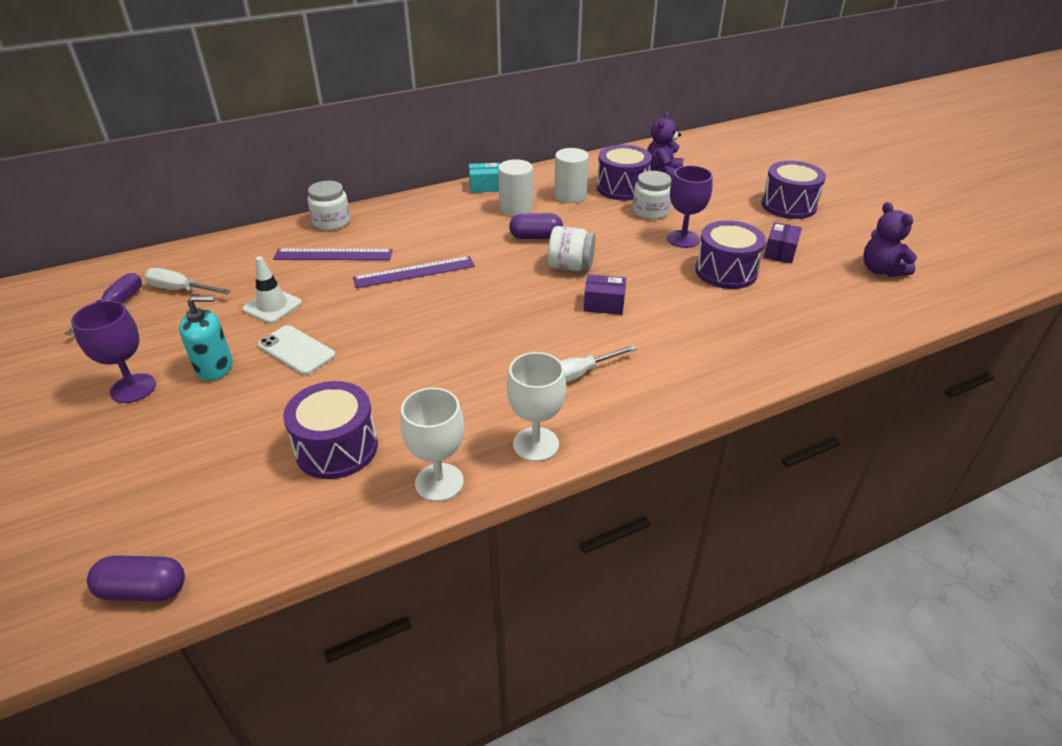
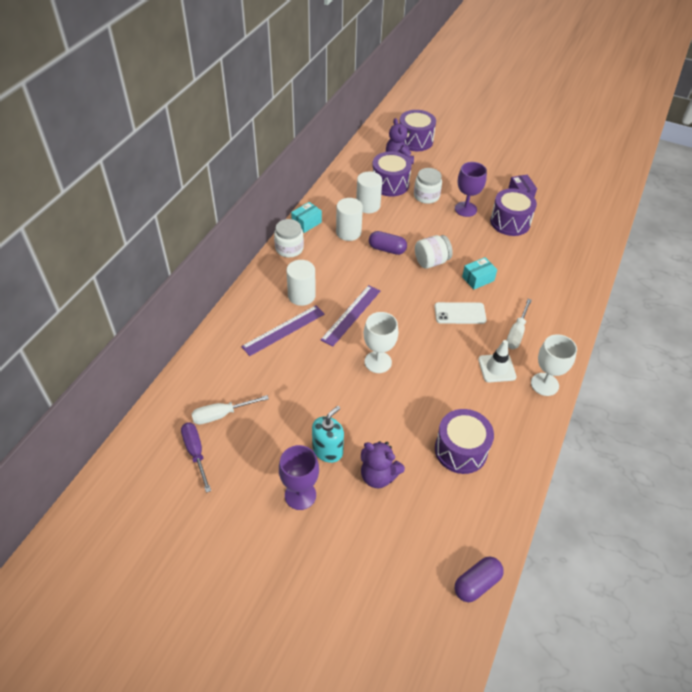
camera: 40 degrees left, 10 degrees up
white traffic cone [242,256,302,323] -> white traffic cone moved to [478,340,516,382]
white phone [258,325,336,375] -> white phone moved to [434,302,487,324]
white jar [307,181,350,231] -> white jar moved to [274,219,304,257]
white goblet [400,388,464,502] -> white goblet moved to [364,312,398,373]
purple capsule [509,213,563,239] -> purple capsule turned 60 degrees clockwise [369,231,407,255]
purple box [584,274,626,315] -> turquoise box [462,257,497,289]
purple drum [762,161,826,219] -> purple drum moved to [399,110,436,151]
purple teddy bear [863,202,917,277] -> purple teddy bear moved to [361,441,405,488]
none -> white cylinder [286,260,316,306]

